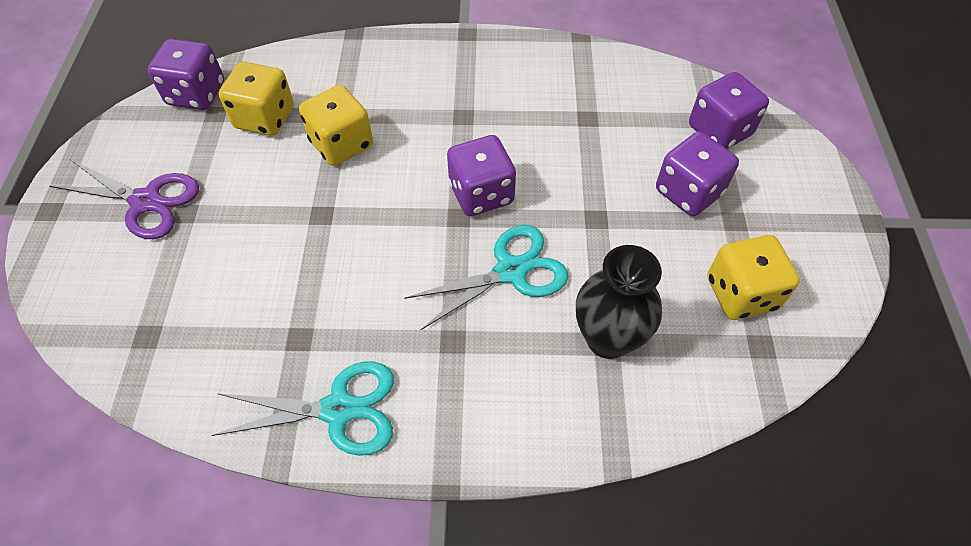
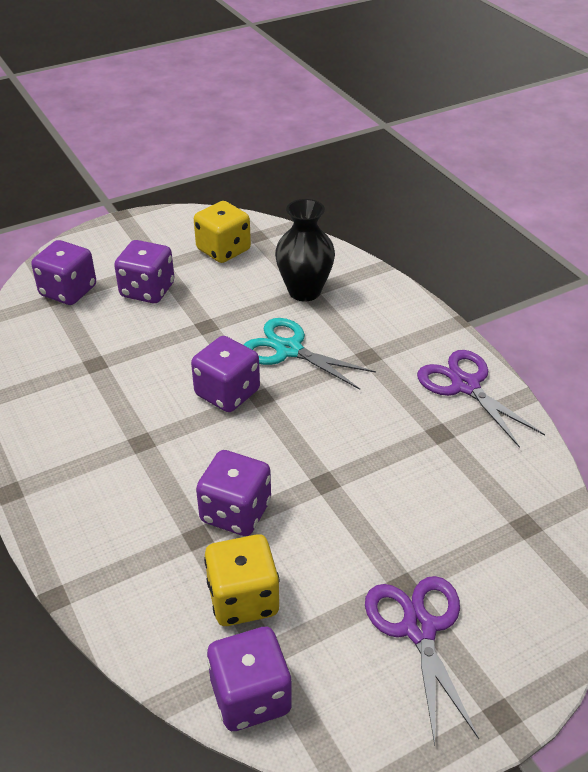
camera: 120 degrees left, 15 degrees down
turquoise scissors [212,361,394,456] -> purple scissors [417,350,545,448]
yellow dice [299,85,373,166] -> purple dice [196,450,271,536]

